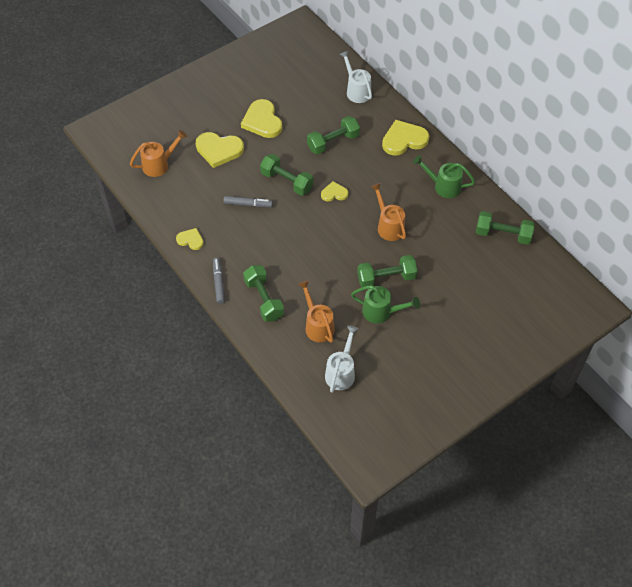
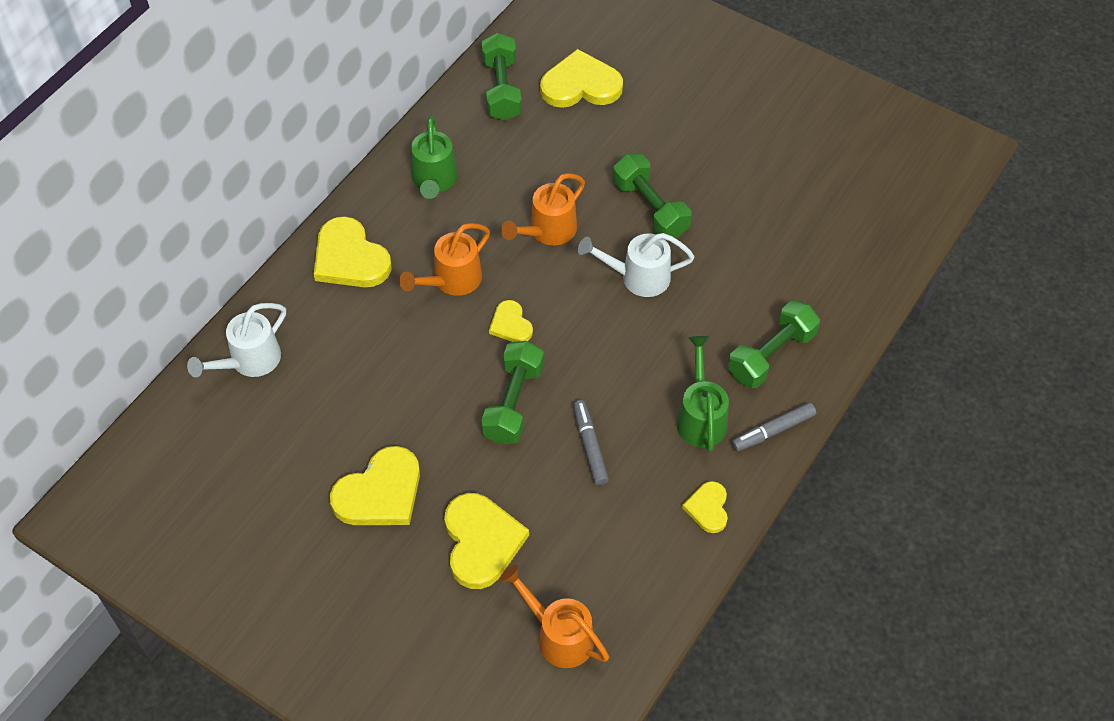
camera: 110 degrees left, 0 degrees up
orange watering can [298,280,335,343] -> orange watering can moved to [399,223,490,296]
green dumbbell [307,116,360,154] -> none
white watering can [325,325,359,393] -> white watering can moved to [578,233,694,297]
green watering can [351,285,420,323] -> green watering can moved to [677,336,729,452]
none -> yellow heart [540,49,623,108]

